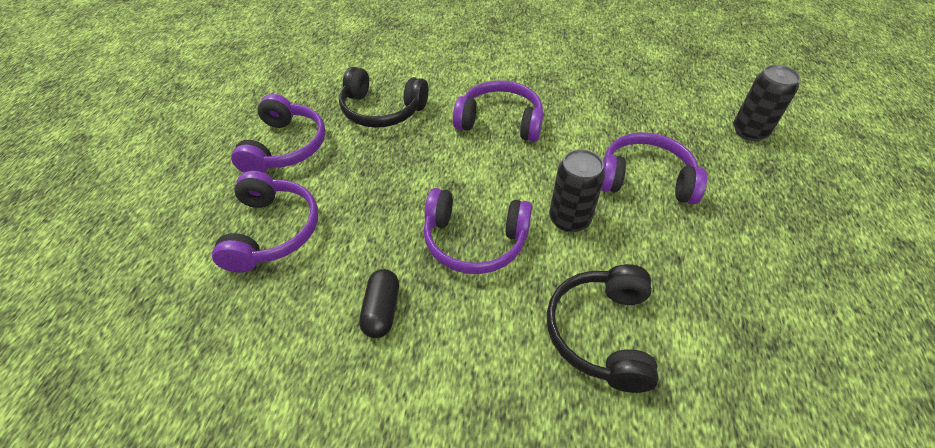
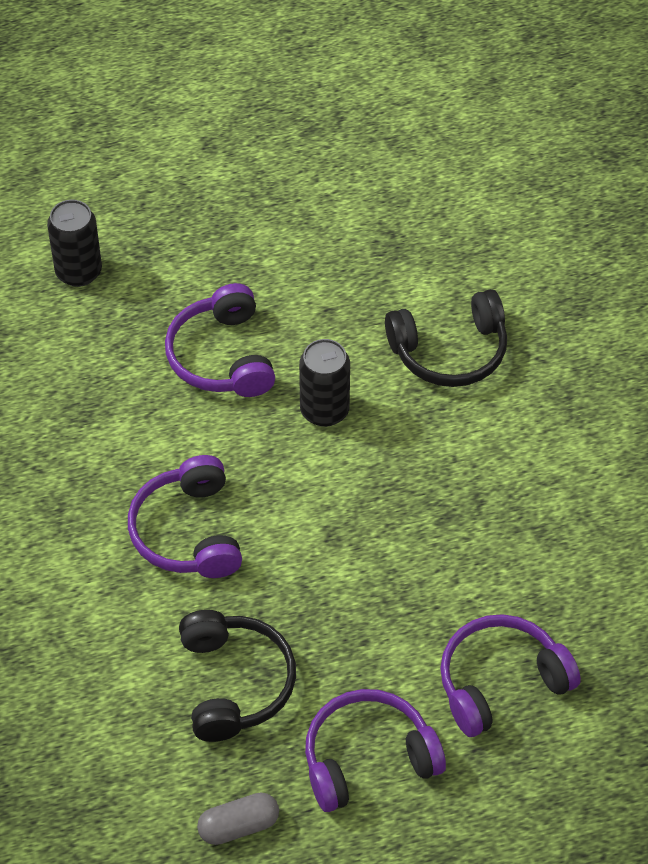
camera: 115 degrees left, 5 degrees up
black capsule [359,269,399,338] -> none
purple headphones [424,188,532,274] -> none
none -> grey capsule [197,793,279,845]

